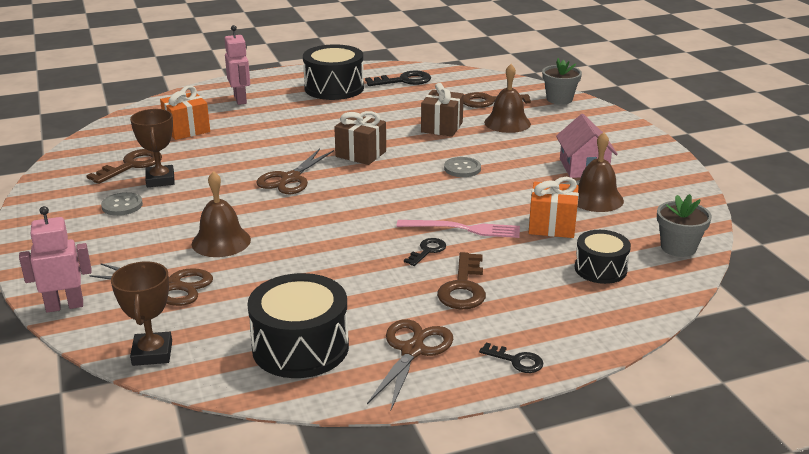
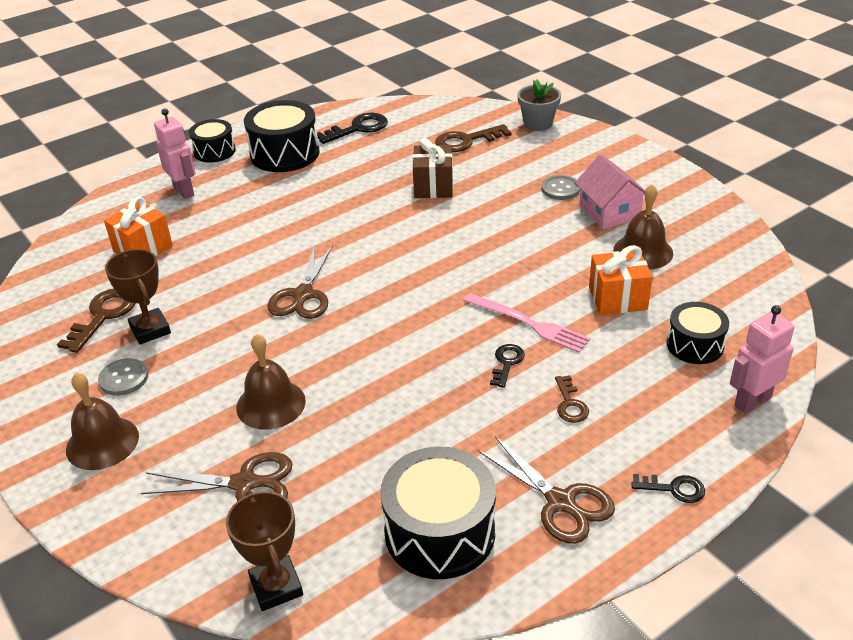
camera: 15 degrees left, 10 degrees up
pink robot [19,206,92,313] -> pink robot moved to [730,305,795,413]
brown gift [334,111,386,165] -> none
brown scissors [367,319,453,412] -> brown scissors turned 135 degrees clockwise [478,436,615,544]
pink fork [397,220,520,238] -> pink fork turned 45 degrees clockwise [463,293,591,353]
brown key [437,252,486,309] -> brown key [555,375,589,423], size x0.59
grey button [444,157,481,177] -> grey button moved to [541,175,580,200]
brown bell [484,64,531,133] -> brown bell moved to [66,373,139,470]
grey flower pot [657,194,712,257] -> none
none -> black drum [189,119,236,162]

